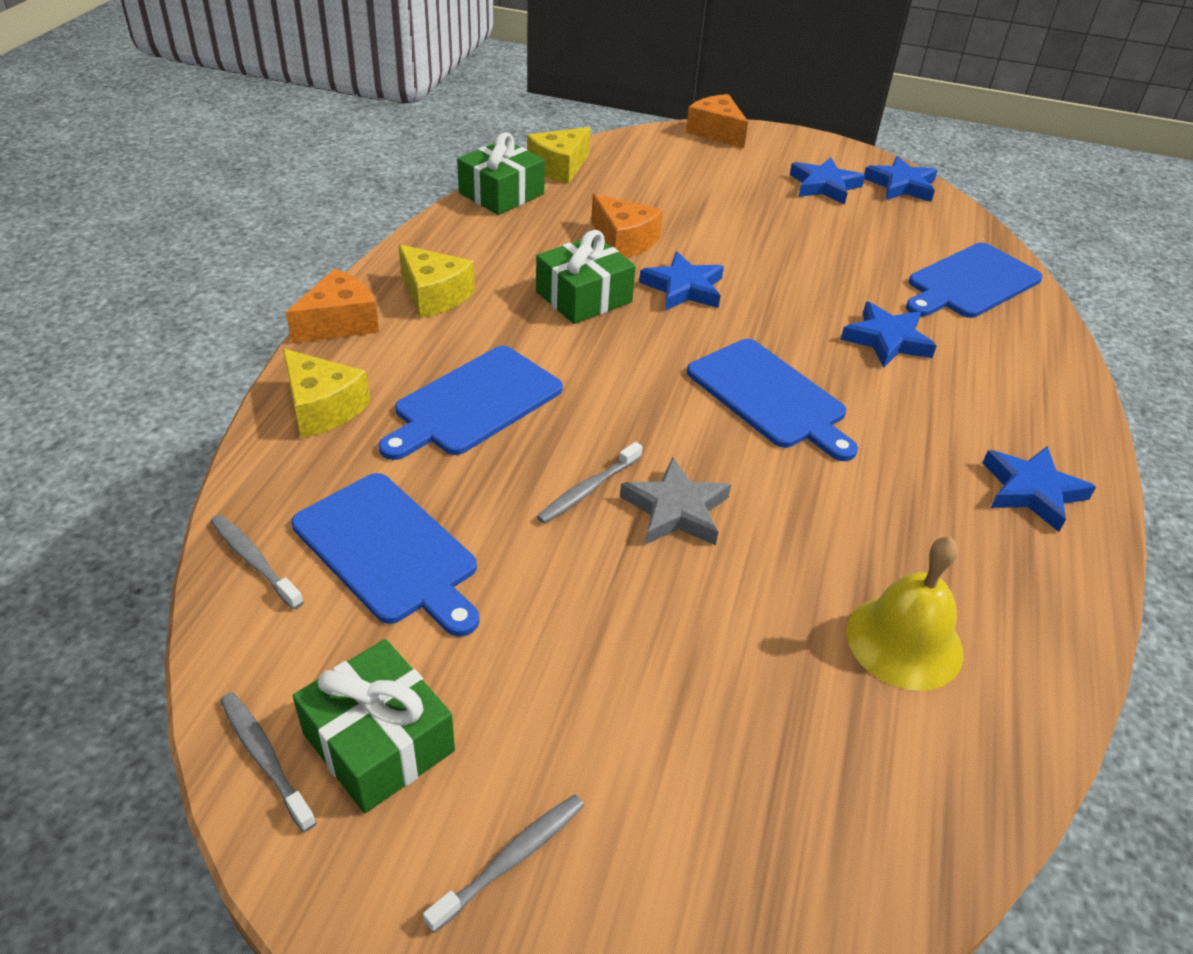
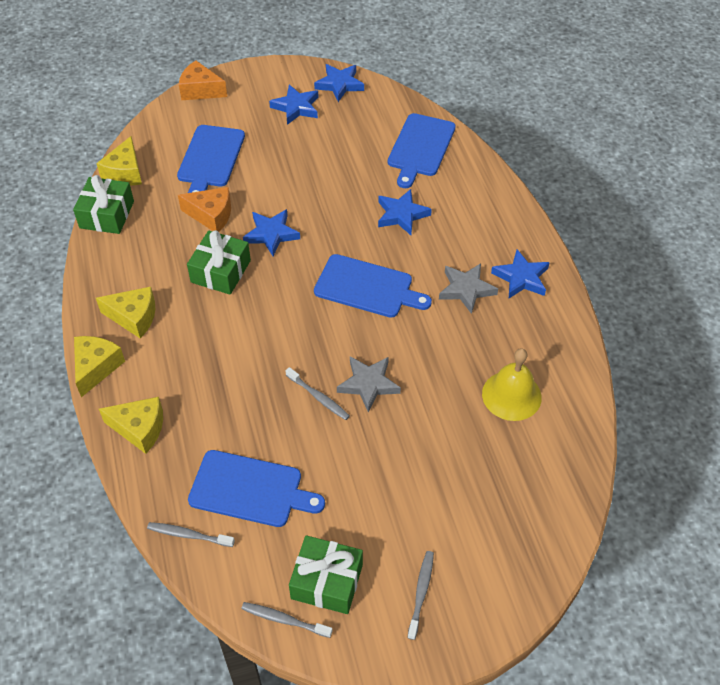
camera: 30 degrees left, 10 degrees up
orange cheese [286,269,379,343] -> yellow cheese [74,336,125,397]
blue cutting board [379,346,563,460] -> blue cutting board moved to [177,125,245,193]
grey toothbrush [536,442,643,523] -> grey toothbrush turned 60 degrees counterclockwise [286,367,350,420]
none -> grey star [439,263,498,314]

